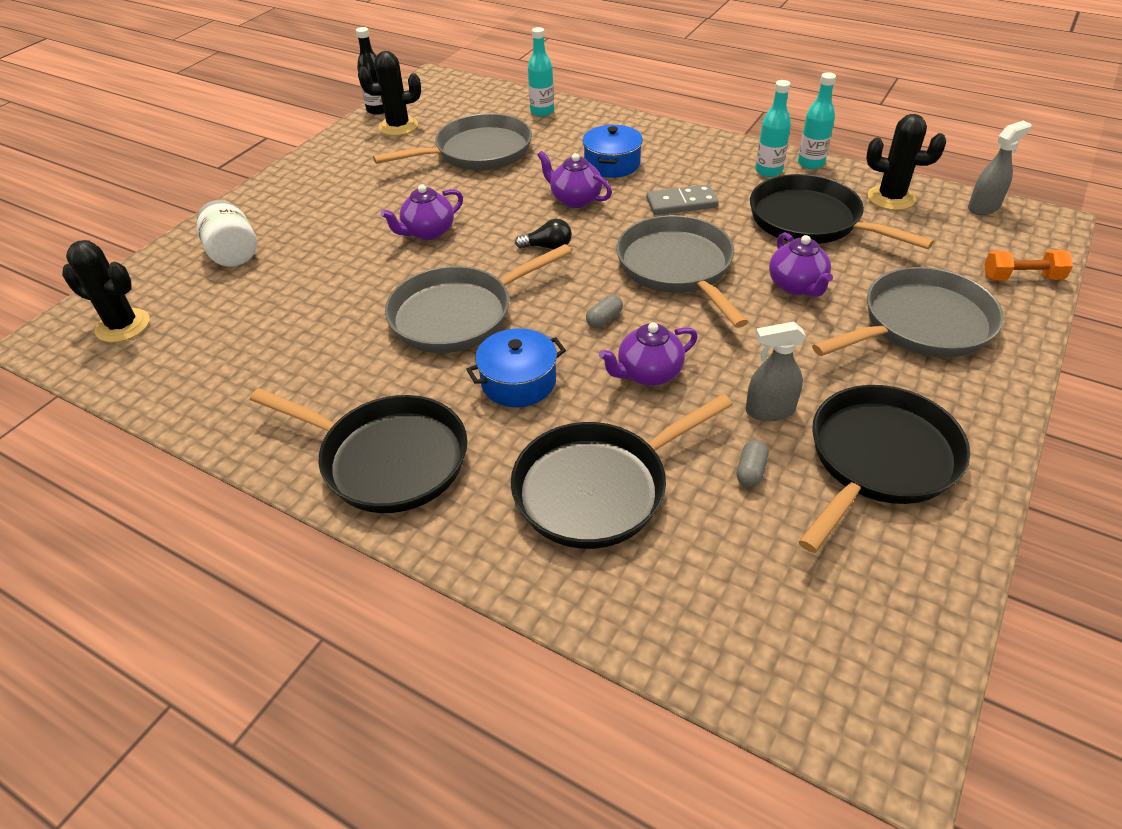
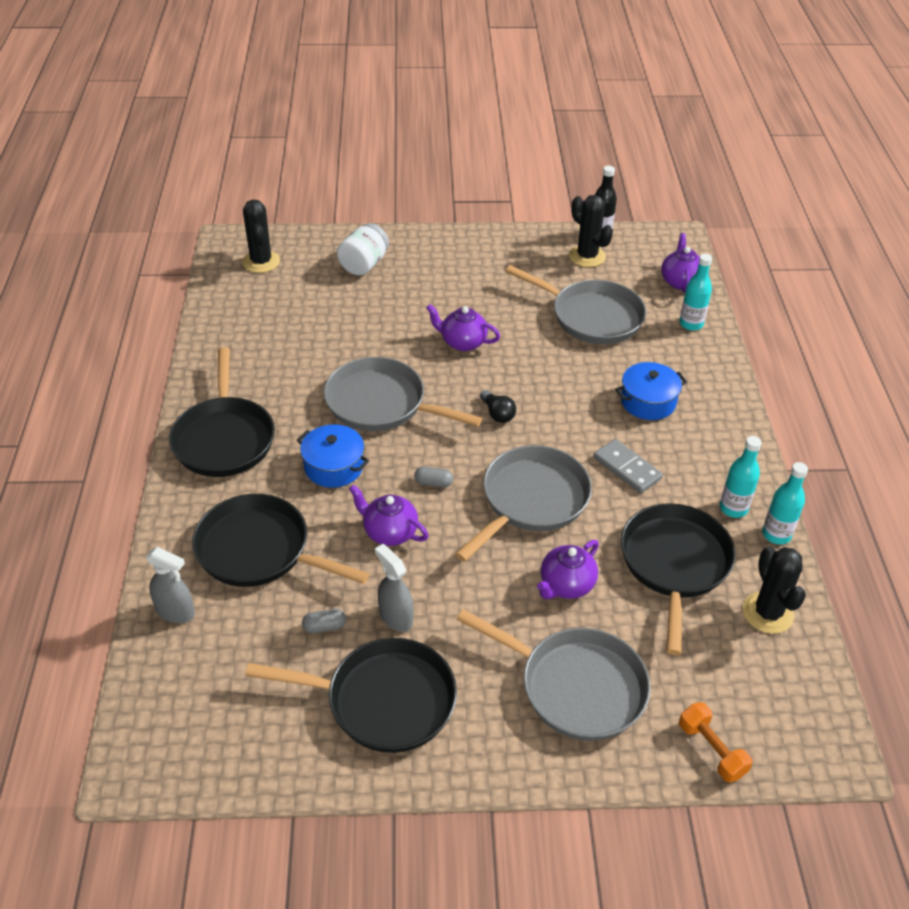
camera: 55 degrees right, 0 degrees up
purple teapot [538,151,612,208] -> purple teapot moved to [661,233,699,293]
grey spray bottle [968,121,1032,215] -> grey spray bottle moved to [146,547,195,623]

